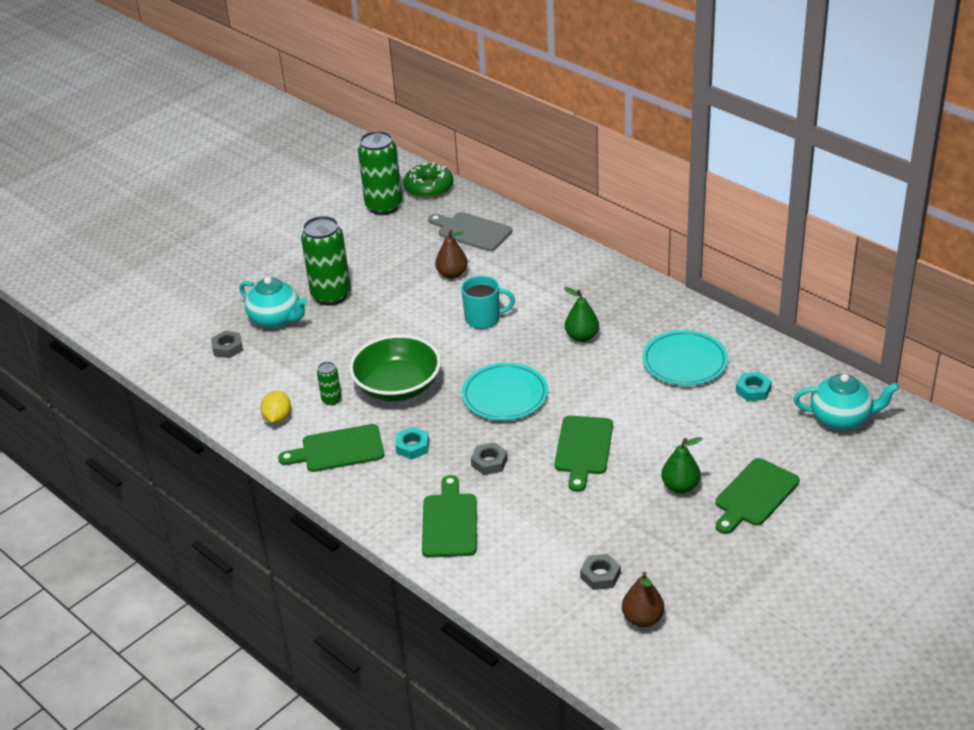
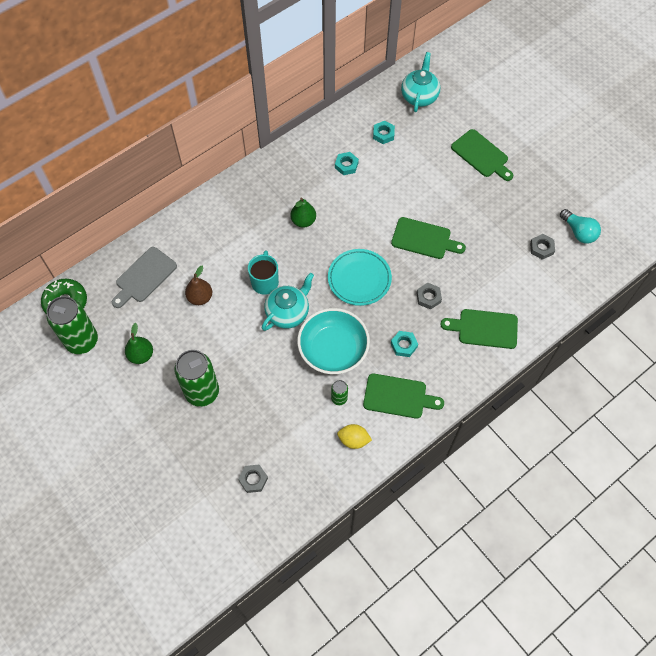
camera: 85 degrees left, 25 degrees up
turquoise teapot [239,277,307,328] -> turquoise teapot moved to [262,273,314,331]
green cutting board [278,424,384,472] -> green cutting board turned 75 degrees counterclockwise [363,373,444,419]
green bowl [349,335,441,401] -> turquoise bowl [297,308,370,374]
brown pear [622,572,664,627] -> turquoise light bulb [560,209,601,244]
turquoise plate [642,330,728,386] -> turquoise nut [335,152,359,175]
green pear [661,437,703,493] -> green pear moved to [125,323,153,364]

